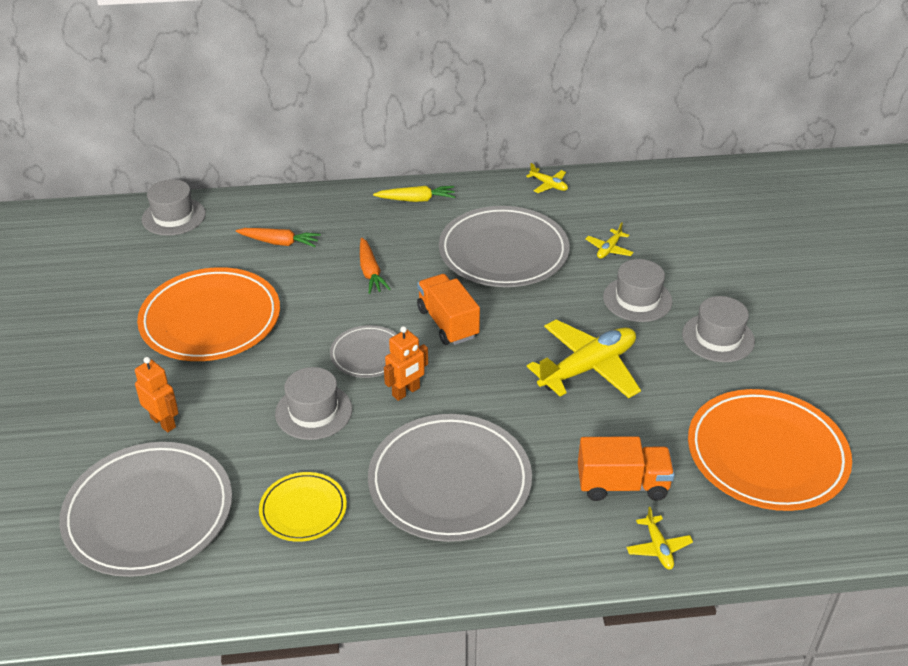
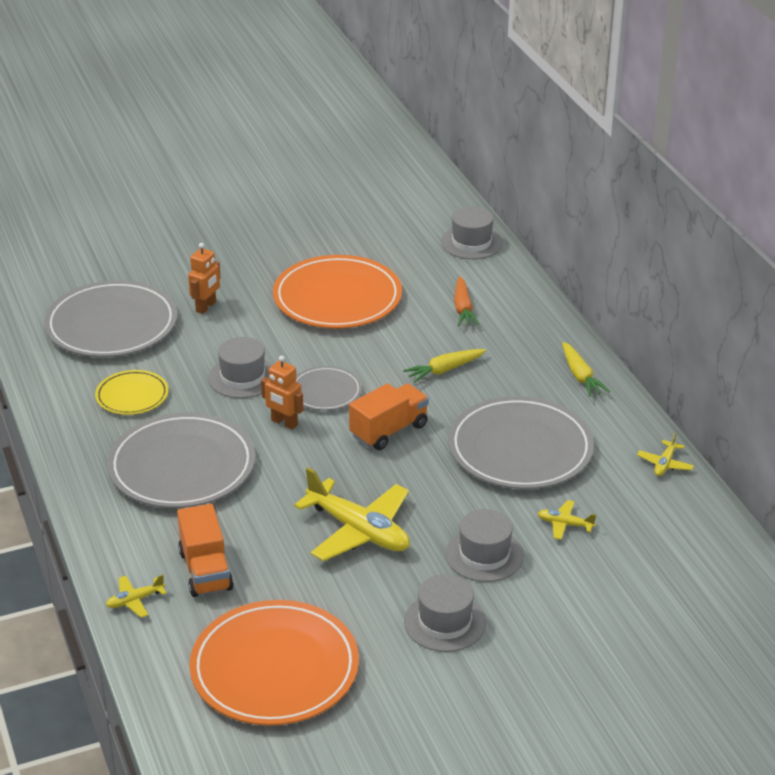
camera: 75 degrees right, 5 degrees down
orange carrot [360,238,391,294] -> yellow carrot [403,349,486,383]

